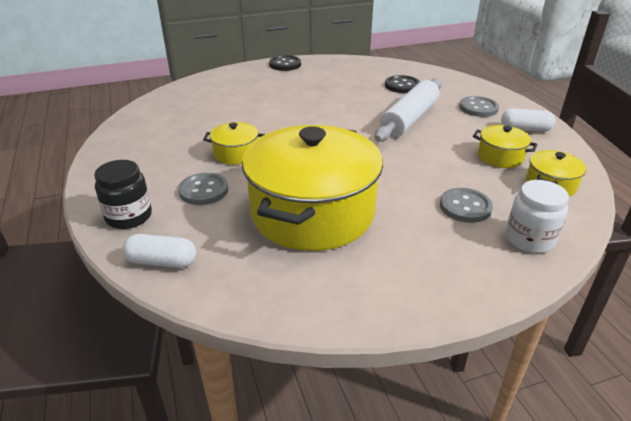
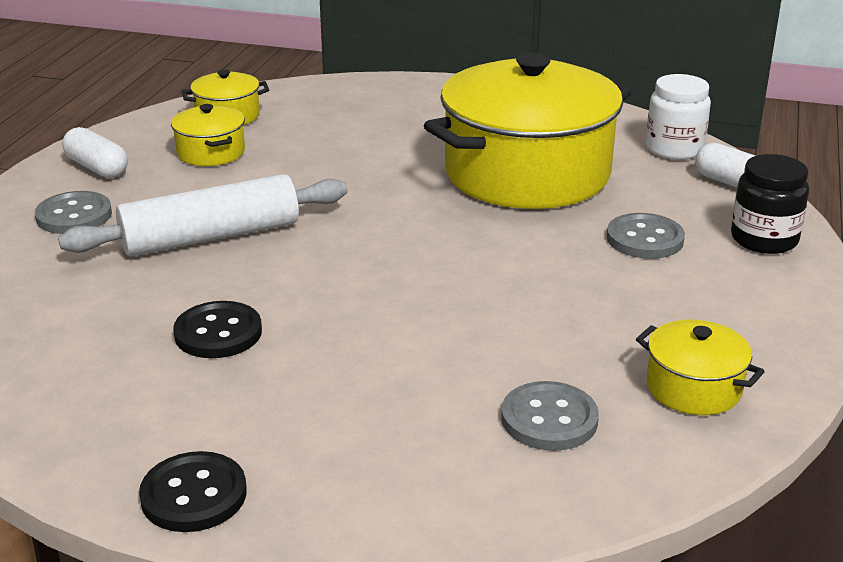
camera: 145 degrees left, 5 degrees down
yellow pot [203,122,265,165] -> yellow pot moved to [636,320,765,415]
black button [385,75,420,93] -> black button moved to [173,301,262,358]
grey button [440,188,493,223] -> grey button moved to [501,381,599,451]
white jar [506,180,569,253] -> white jar moved to [646,74,711,160]

